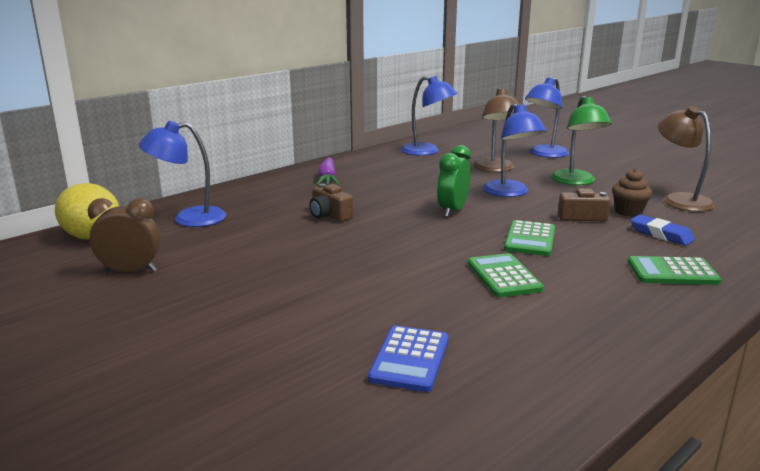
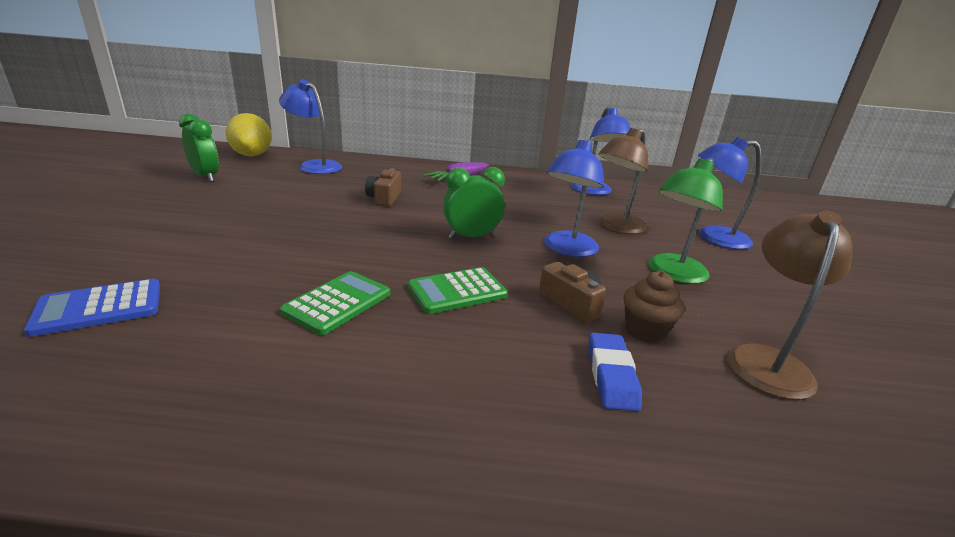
camera: 45 degrees right, 5 degrees up
brown clock [87,198,161,273] -> green clock [179,114,219,182]
green calculator [628,256,721,285] -> none

